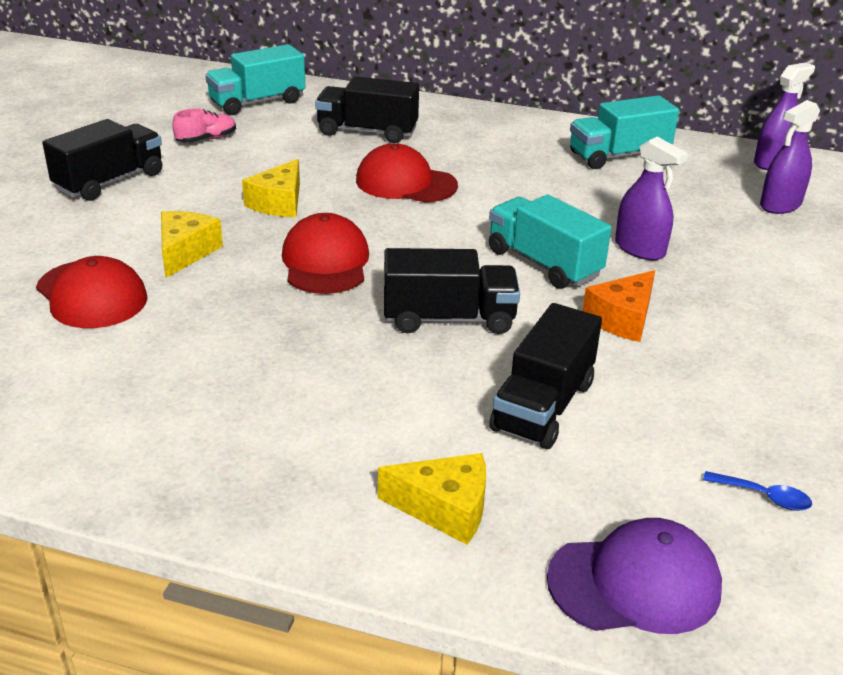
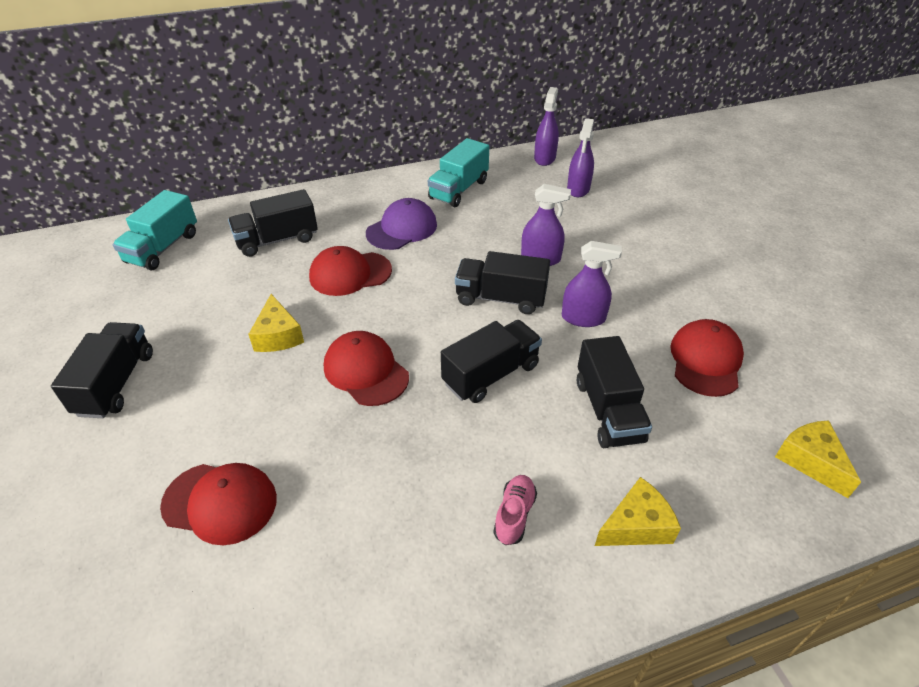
camera: 35 degrees left, 10 degrees up
yellow cheese [161,211,223,278] -> yellow cheese moved to [775,421,861,498]
pink shoe [172,108,236,143] -> pink shoe moved to [493,475,537,545]
turquoise truck [489,195,612,289] -> black truck [455,251,550,314]
purple cap [547,518,722,634] -> purple cap moved to [366,198,437,250]
orange cheese [582,270,655,342] -> purple spray bottle [562,241,622,327]
blue spoon [703,471,812,511] -> none
none -> red cap [670,319,744,397]

